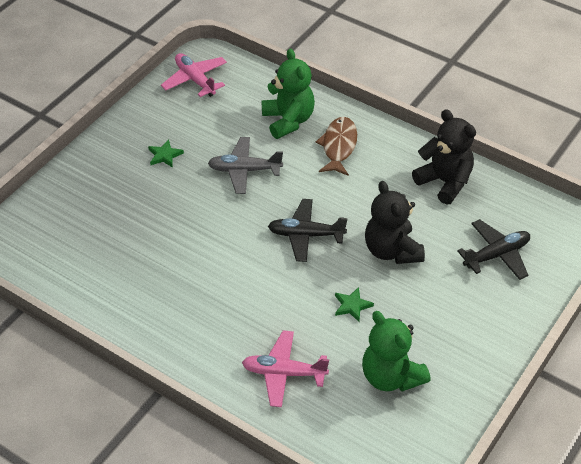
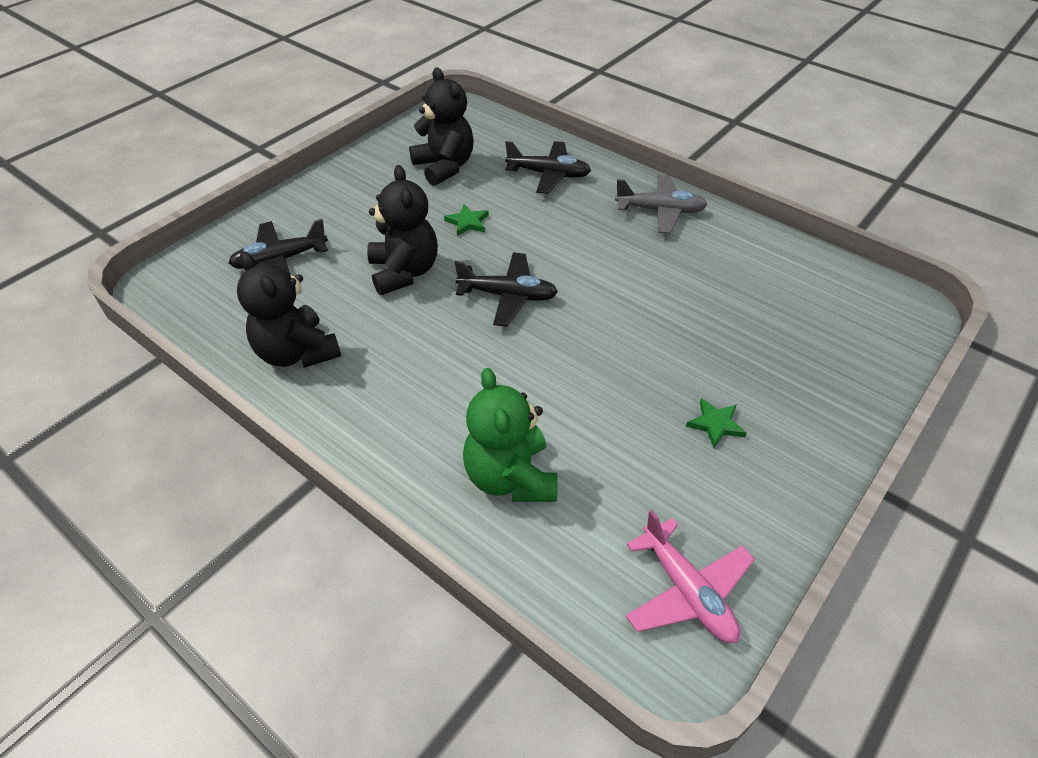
camera: 175 degrees left, 0 degrees up
grey plane [208,137,283,194] -> grey plane moved to [615,174,708,234]
pink plane [242,330,329,407] -> black plane [505,141,591,194]
brown fish [316,117,357,176] -> none
green teddy bear [362,311,431,391] -> black teddy bear [409,67,474,186]

